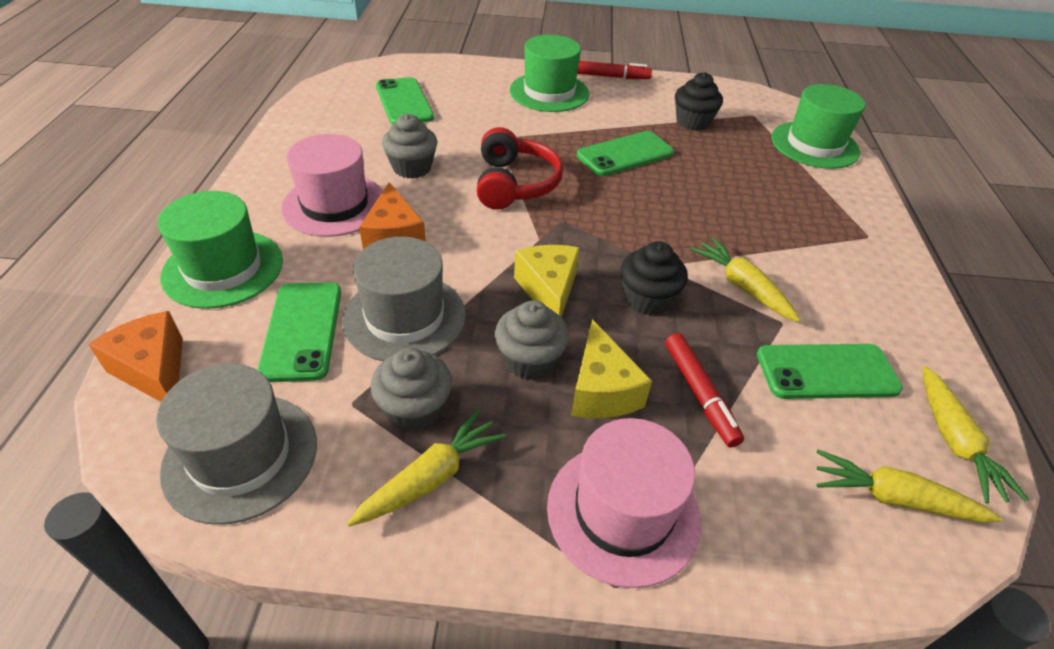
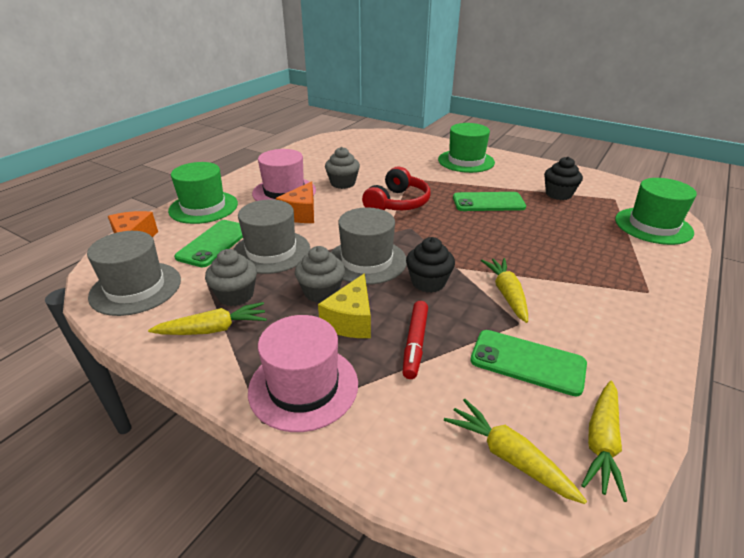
camera: 30 degrees right, 10 degrees down
green phone [376,77,434,125] -> none
yellow cheese [514,245,580,317] -> grey hat [331,207,407,285]
red marker [577,61,652,79] -> none

